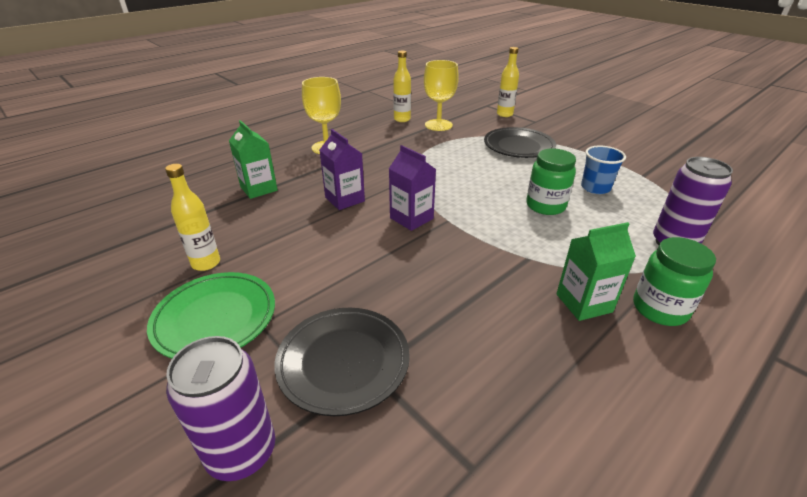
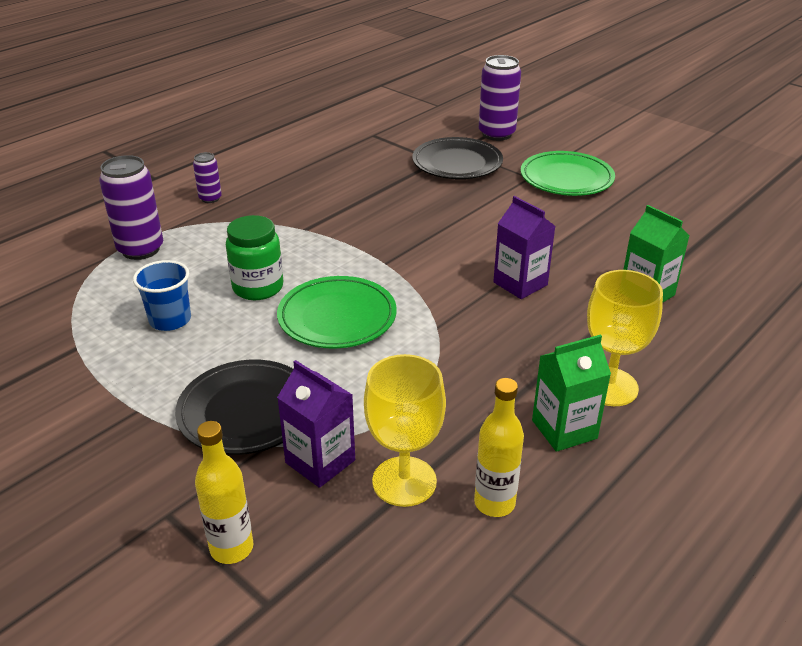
camera: 175 degrees right, 0 degrees up
yellow bottle [165,164,220,271] -> none
purple carton [389,145,436,231] -> purple carton moved to [277,360,355,488]
green carton [556,222,636,321] -> green carton moved to [532,335,611,452]
green jar [633,237,716,326] -> purple can [193,152,222,203]
none -> green plate [277,276,397,349]

